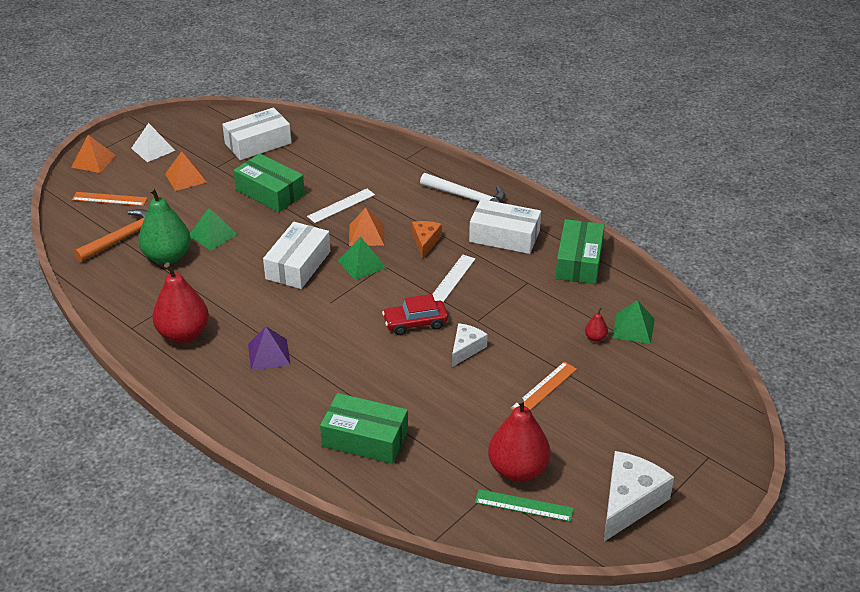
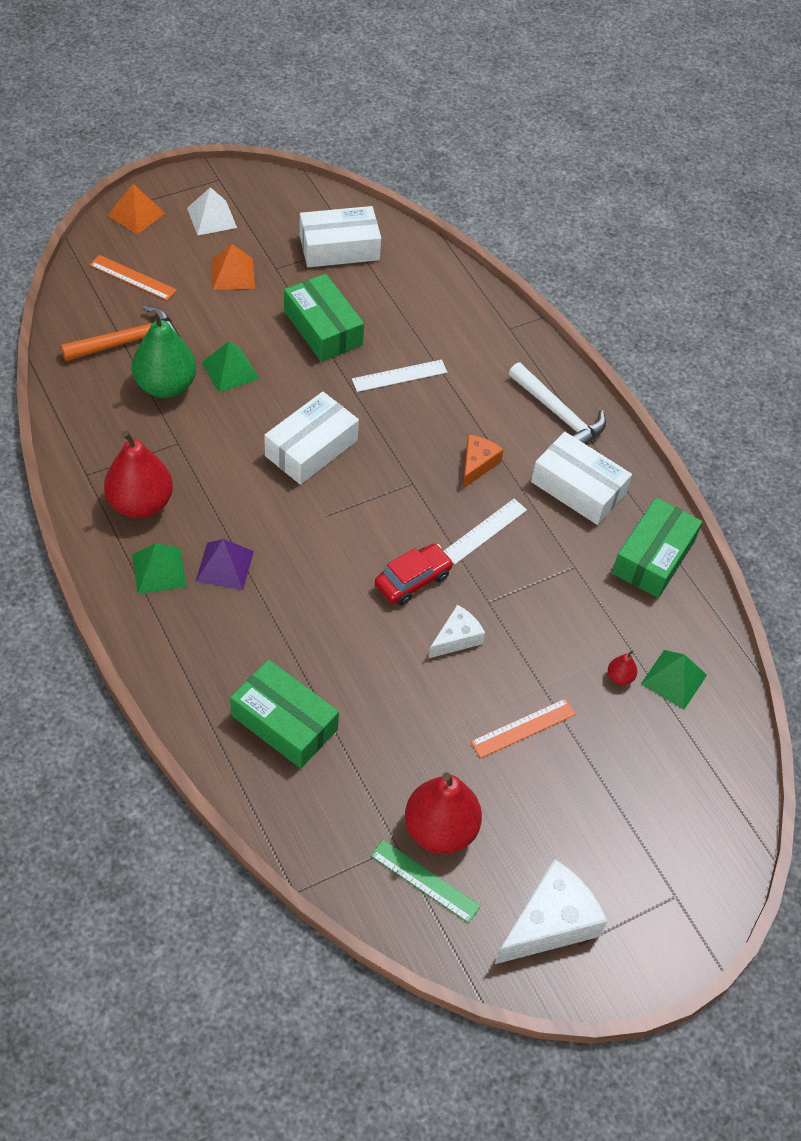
camera: 15 degrees right, 15 degrees up
green pyramid [338,237,386,280] -> green pyramid moved to [132,543,187,594]
orange pyramid [349,207,384,246] -> none
red car [382,294,448,335] -> red car turned 135 degrees clockwise [375,544,454,605]

